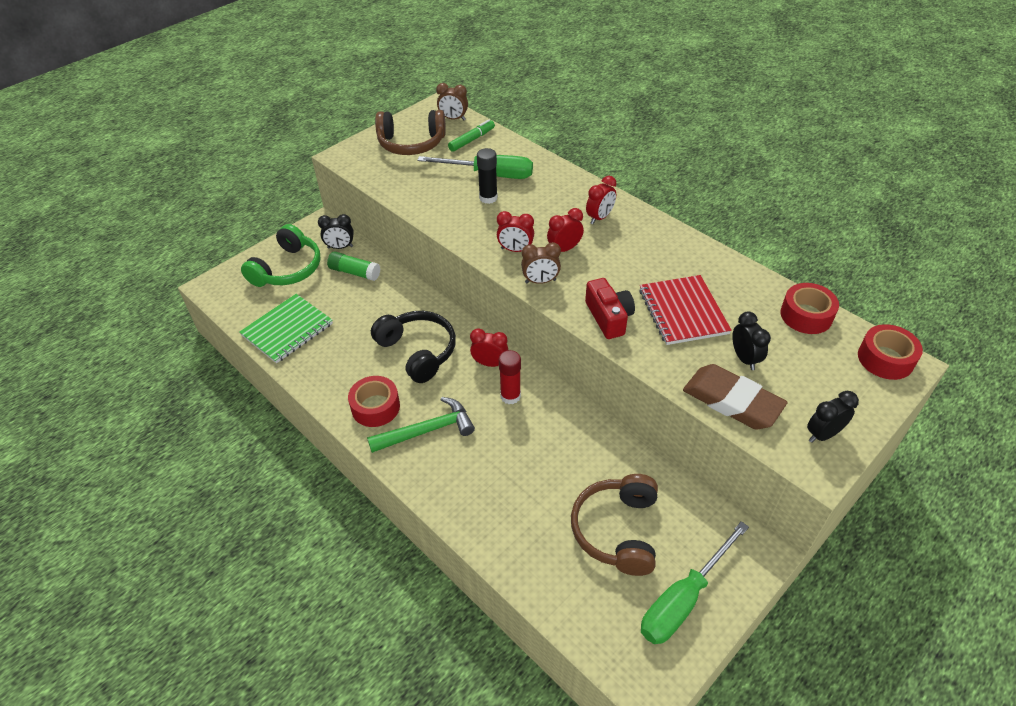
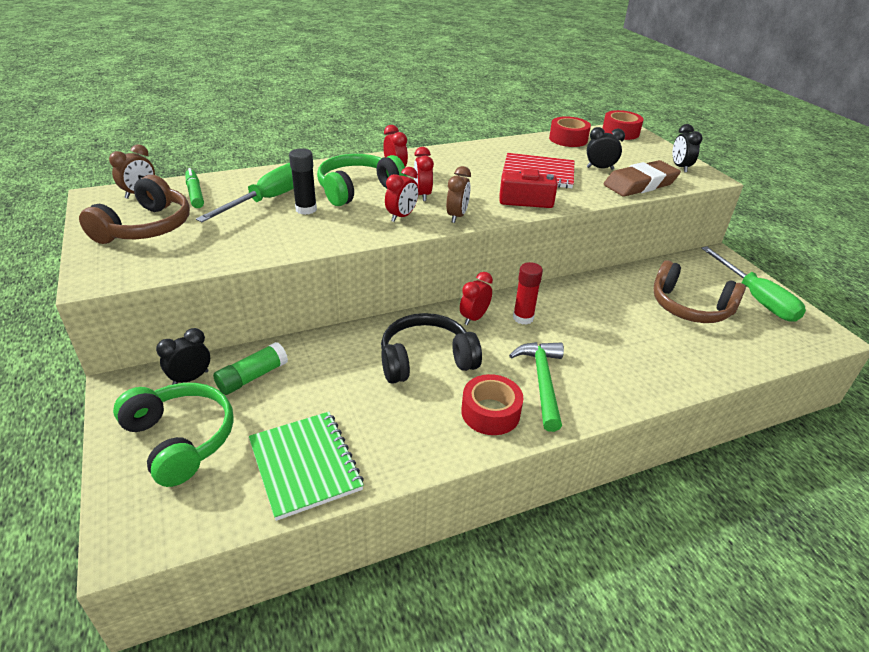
camera: 70 degrees left, 10 degrees down
black clock [318,214,354,249] -> black clock turned 150 degrees counterclockwise [156,328,210,385]
none -> green headphones [317,154,406,206]

